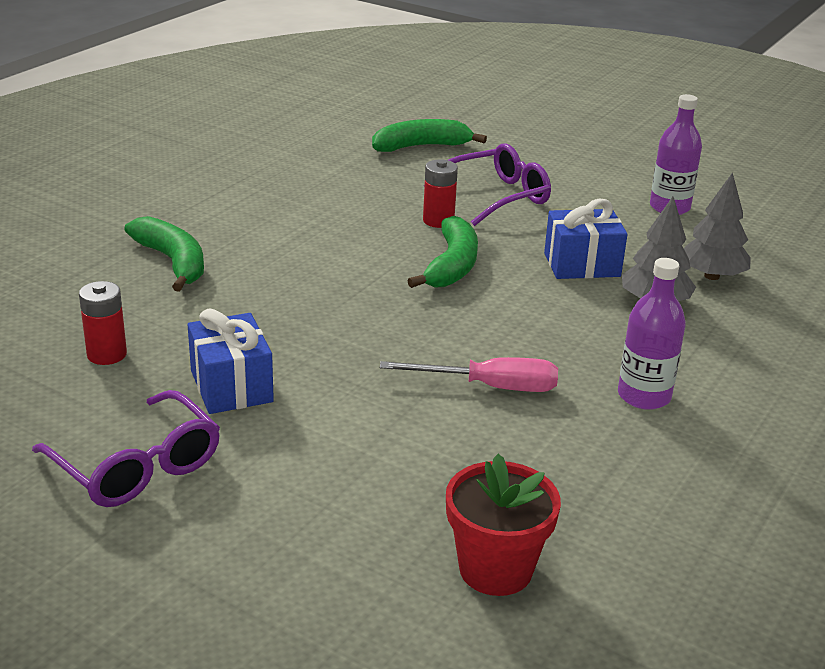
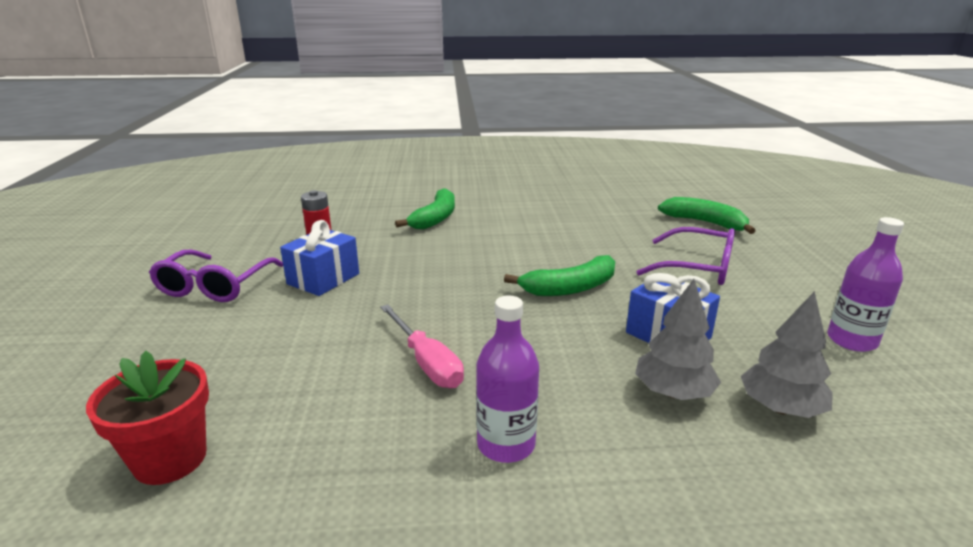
camera: 55 degrees right, 5 degrees down
red battery [423,159,458,228] -> none

